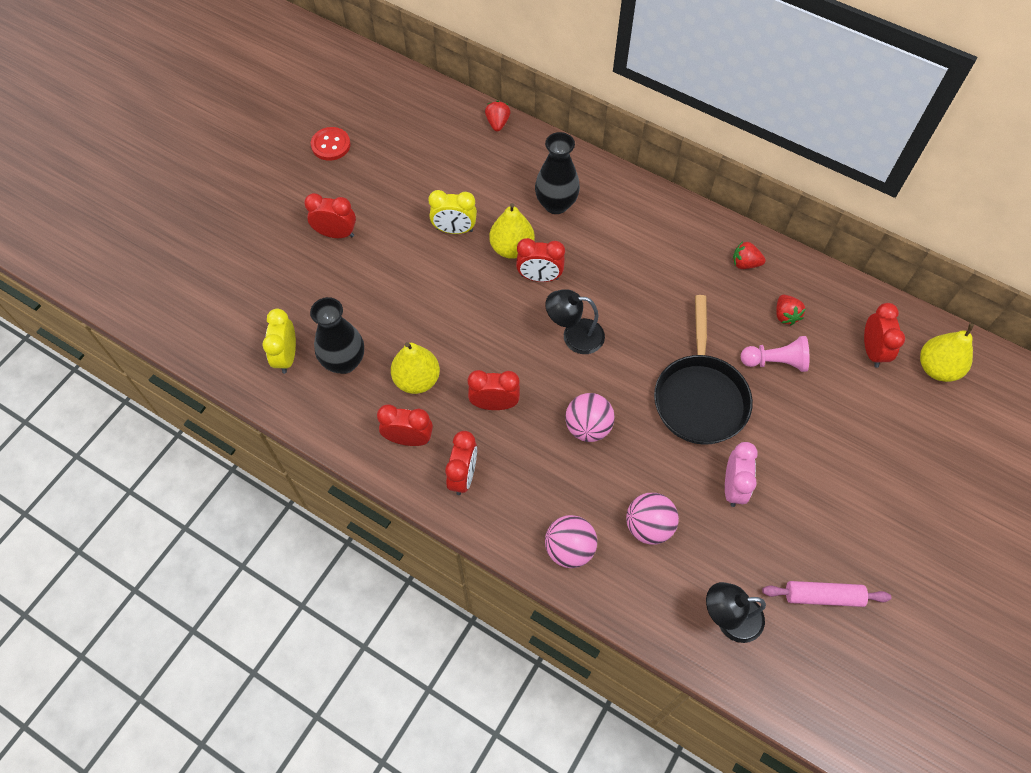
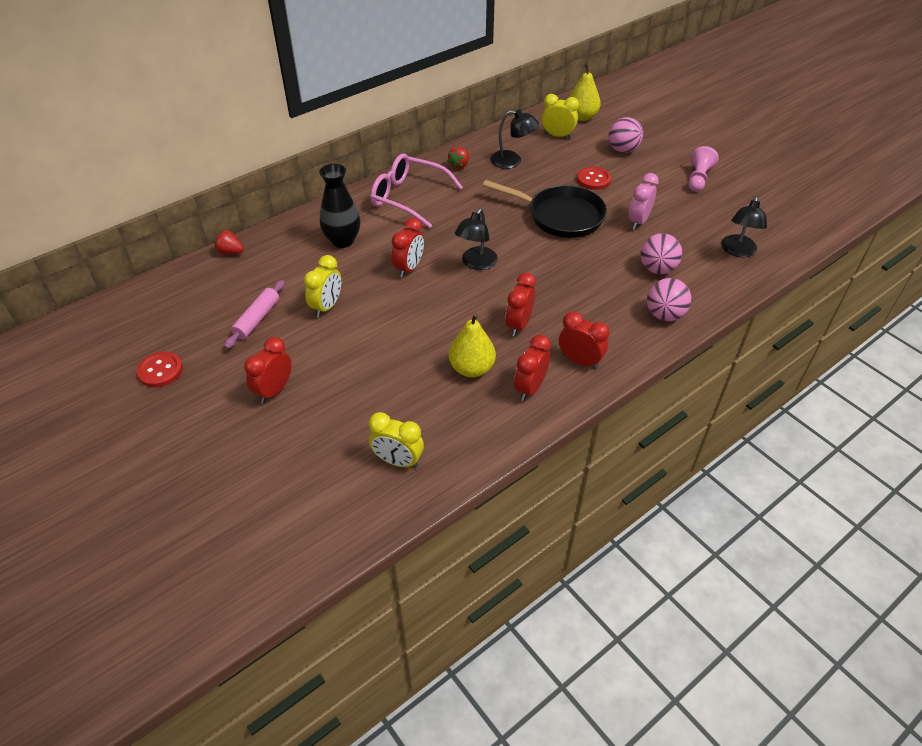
camera: 70 degrees left, 15 degrees down
black vase [310,297,364,374] -> none
yellow pear [489,203,535,259] -> none
pink ball [565,393,614,442] -> pink ball moved to [609,117,643,153]
pink clock [725,442,758,507] -> pink clock turned 90 degrees counterclockwise [629,173,659,230]
pink pawn [741,336,809,372] -> pink pawn moved to [688,146,719,192]
pink rolling pin [762,581,891,607] -> pink rolling pin moved to [224,280,285,349]
red strawberry [776,295,806,325] -> black lamp [490,110,539,169]
red clock [864,303,905,368] -> yellow clock [542,94,579,139]
none -> pink glasses [371,153,463,228]
none -> red button [577,167,611,190]

